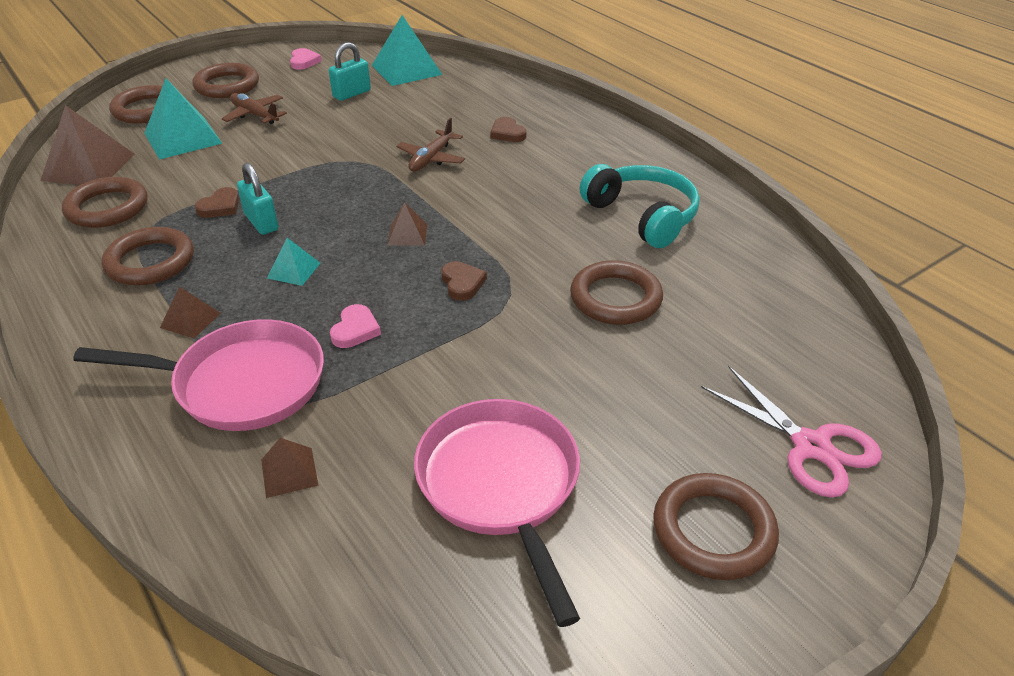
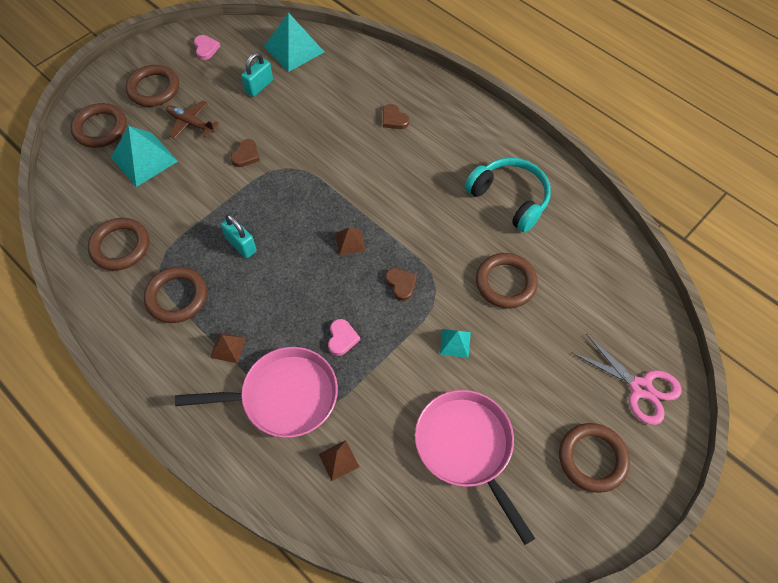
camera: 10 degrees left, 20 degrees up
brown pyramid [40,105,135,185] -> none
brown heart [195,187,240,218] -> brown heart moved to [231,139,260,167]
turquoise pyramid [267,238,320,286] -> turquoise pyramid moved to [440,329,471,358]
brown plane [397,118,465,172] -> none

